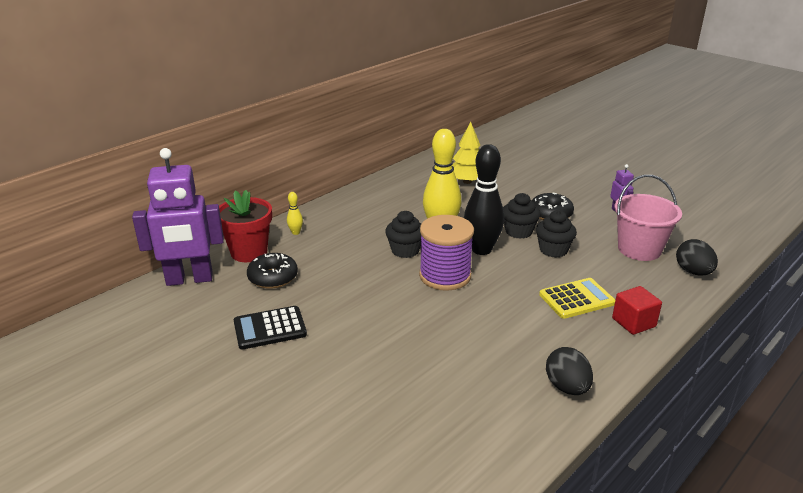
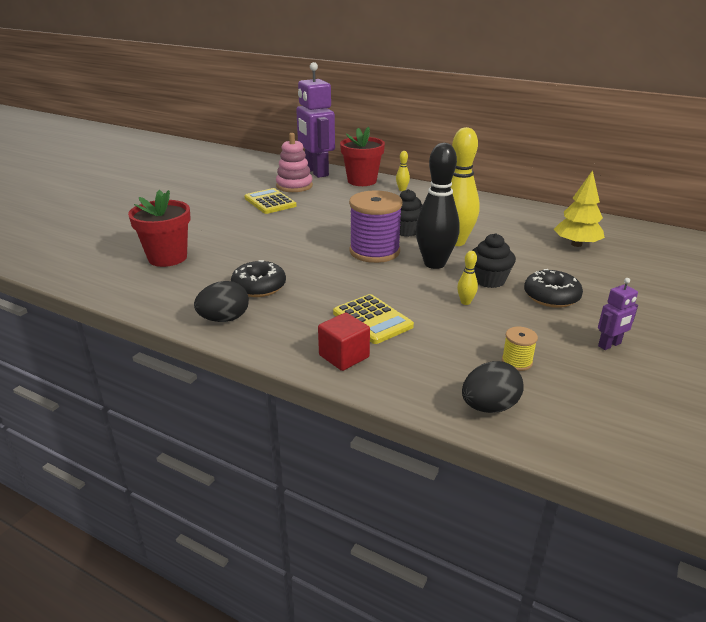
camera: 75 degrees right, 0 degrees up
black calculator [234,306,307,349] -> yellow calculator [244,188,297,214]
black donut [247,253,298,289] -> black donut moved to [231,260,286,297]
black cupcake [536,210,577,258] -> yellow bowling pin [457,251,478,305]
pink bucket [614,175,682,261] -> yellow spool [502,327,538,371]
none -> red flower pot [128,190,191,267]
none -> pink stacking toy [276,133,313,192]

